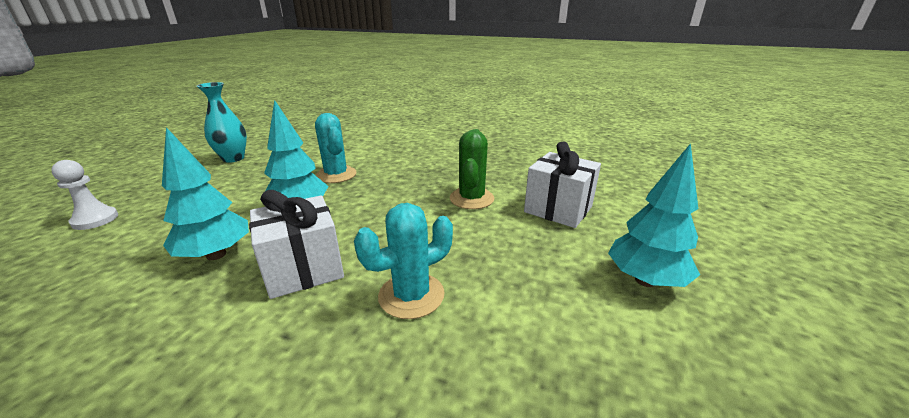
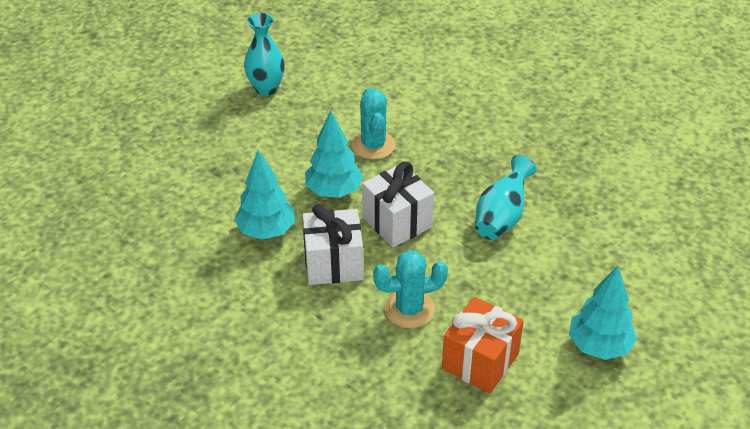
camera: 20 degrees right, 15 degrees up
white pawn [51,160,118,230] -> none
green cactus [450,129,494,209] -> turquoise vase [475,155,537,240]
white gift [524,141,601,228] -> white gift moved to [362,162,434,247]
none -> orange gift [442,297,524,393]

